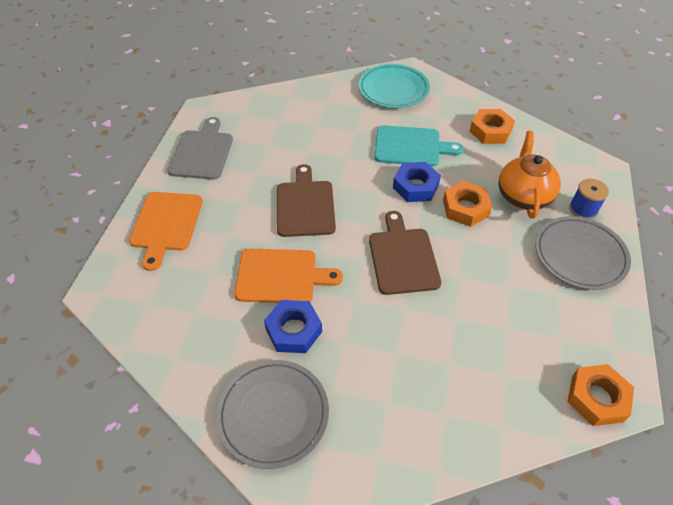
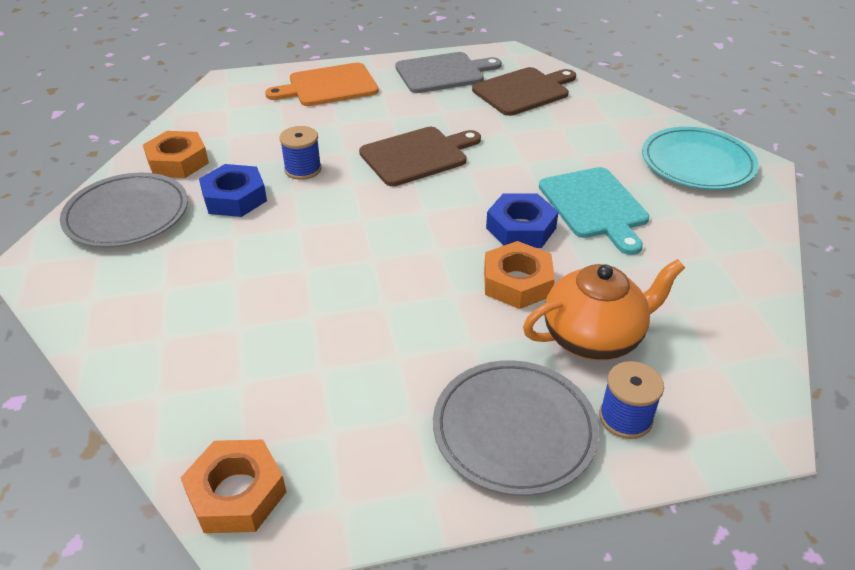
camera: 65 degrees right, 10 degrees down
orange cutting board [235,249,343,303] -> blue spool [280,126,322,180]
brown cutting board [369,211,441,295] -> brown cutting board moved to [472,67,576,116]
orange nut [469,109,515,144] -> orange nut moved to [143,131,209,178]

